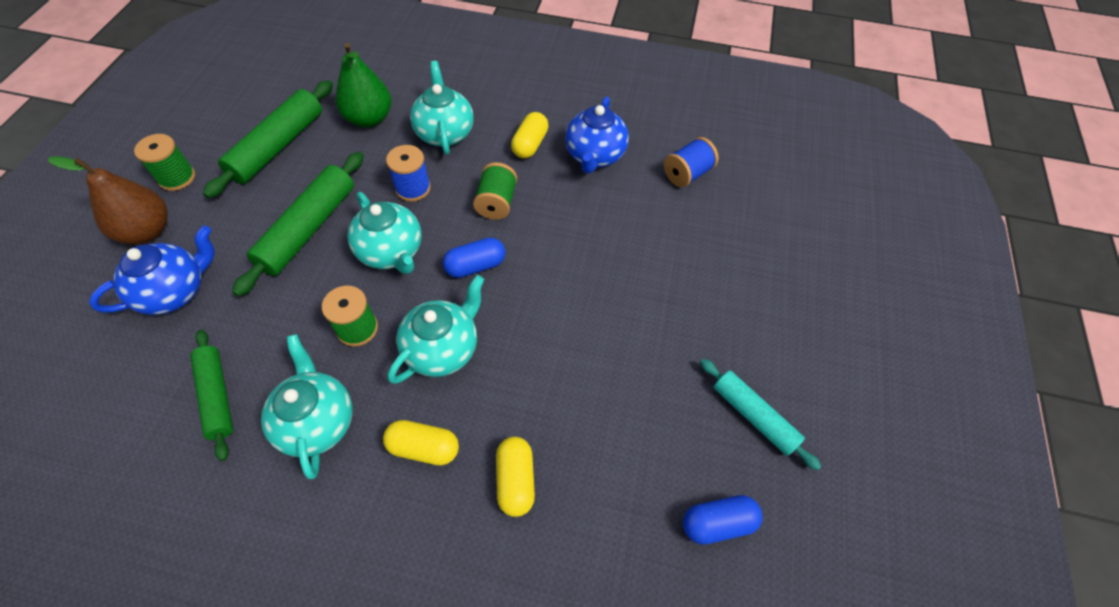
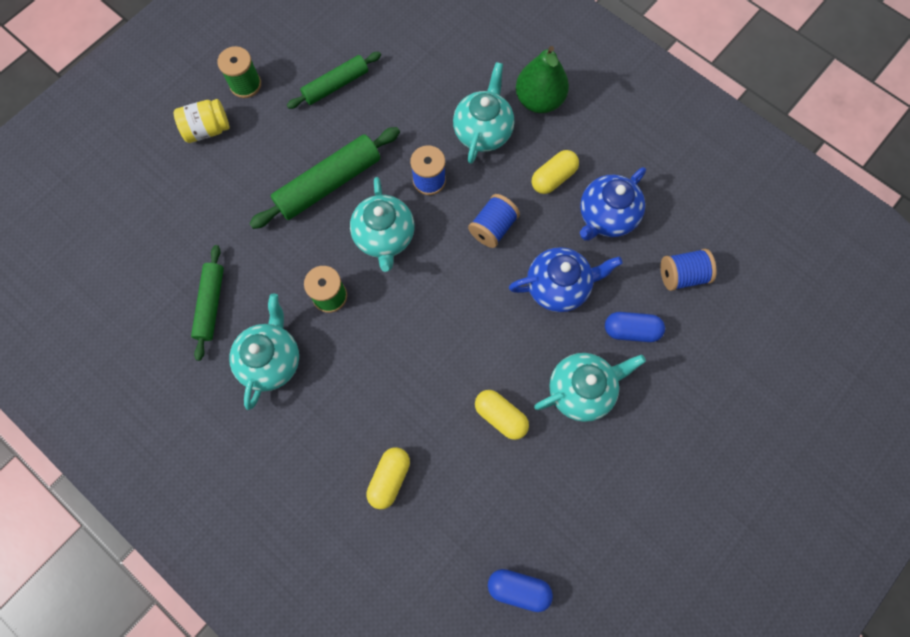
camera: 30 degrees right, 15 degrees up
brown pear [47,156,168,244] -> yellow jar [174,99,230,143]
blue teapot [89,226,215,315] -> blue teapot moved to [509,247,622,312]
green rolling pin [203,80,333,198] -> green rolling pin [287,52,381,109], size x0.65
green pear [336,43,391,127] -> green pear moved to [516,46,569,113]
yellow capsule [383,420,459,466] -> yellow capsule moved to [475,390,529,440]
turquoise teapot [388,275,485,384] -> turquoise teapot moved to [534,353,646,422]
blue capsule [443,237,506,278] -> blue capsule moved to [605,312,665,342]
green spool [473,162,517,220] -> blue spool [468,194,520,248]
turquoise rolling pin [700,359,821,471] -> none

